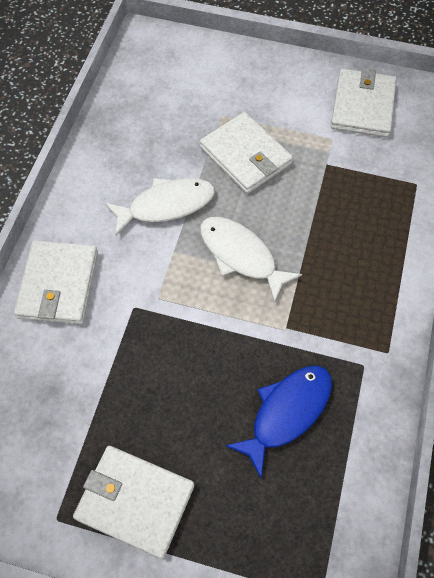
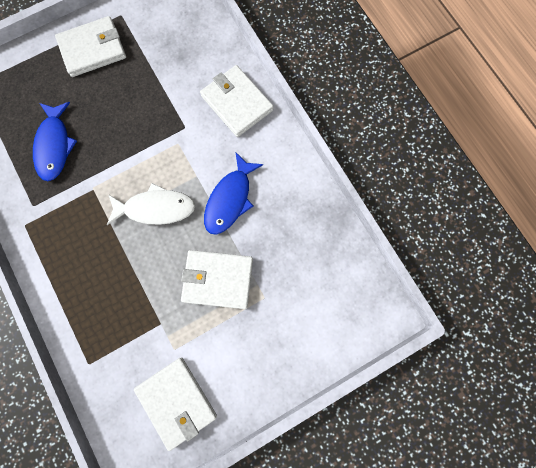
camera: 135 degrees right, 15 degrees up
white fish [105,178,215,236] -> blue fish [204,152,263,235]

